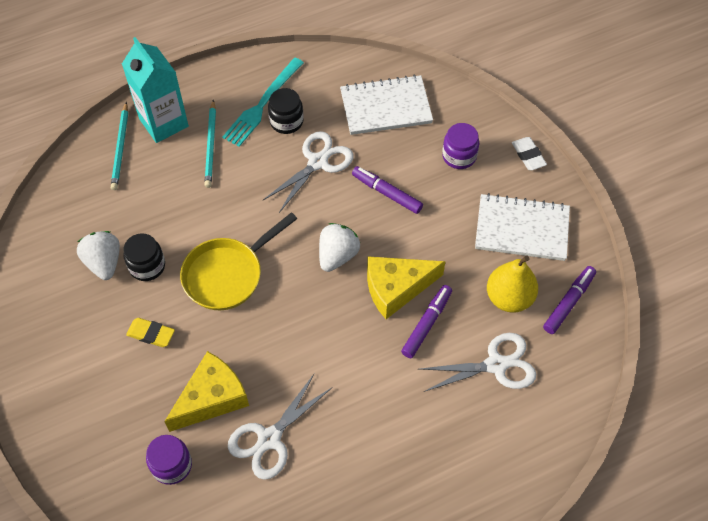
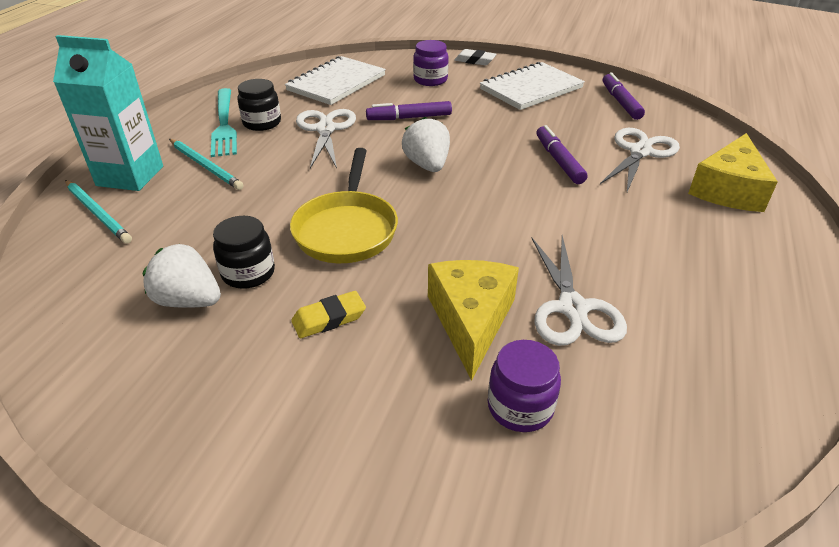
camera: 45 degrees left, 20 degrees down
yellow cheese [367,256,446,319] -> yellow cheese moved to [688,133,778,212]
yellow pear [487,255,538,313] -> none

